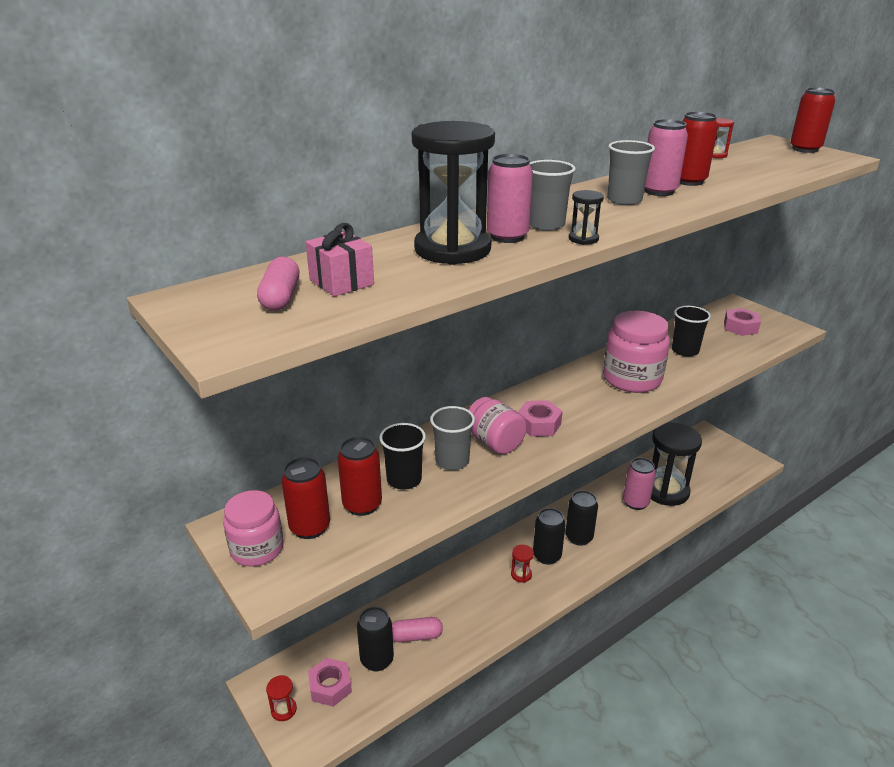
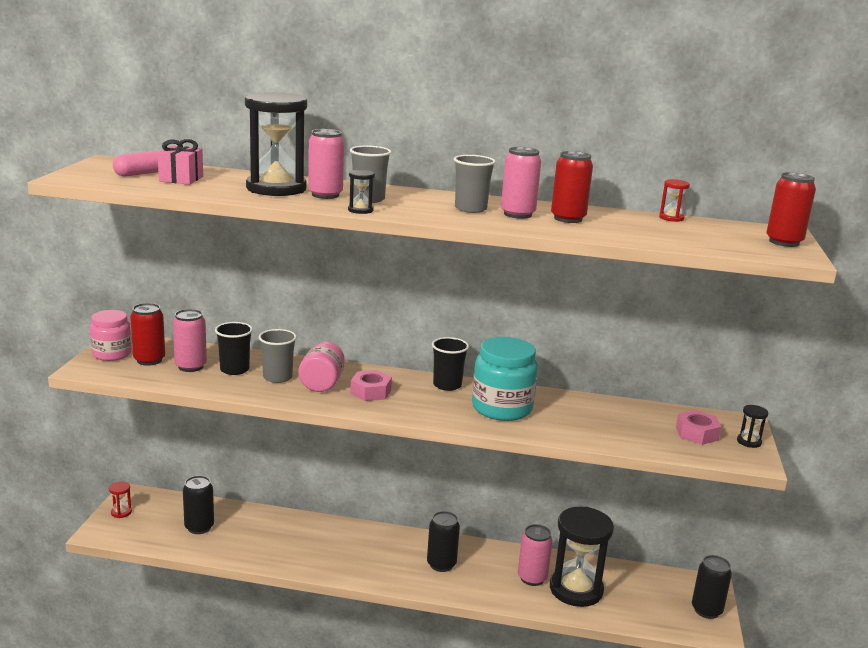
camera: 45 degrees right, 10 degrees down
pink nut [308,658,352,707] -> none
red can [338,437,382,516] -> pink can [173,309,207,372]
pink capsule [392,617,443,642] -> none
red hourglass [511,545,534,583] -> none
black can [533,508,565,565] -> black can moved to [692,555,732,619]
pink jar [603,311,670,393] -> turquoise jar [472,337,538,421]
black cup [672,306,711,356] -> black cup moved to [432,337,469,391]
none -> black hourglass [737,405,768,448]

